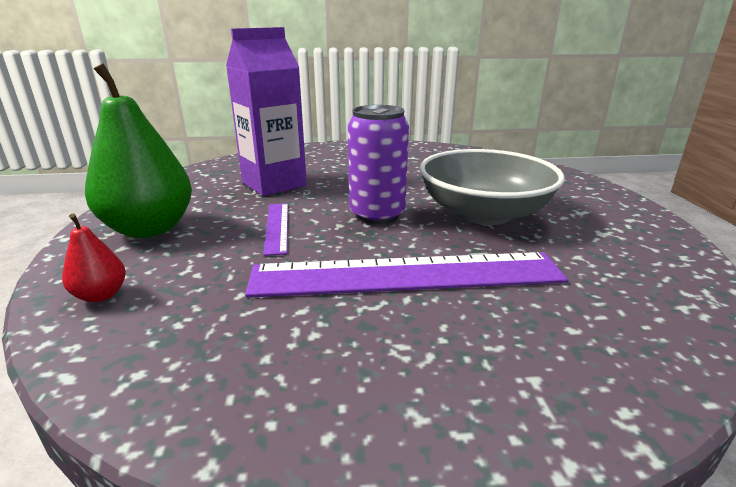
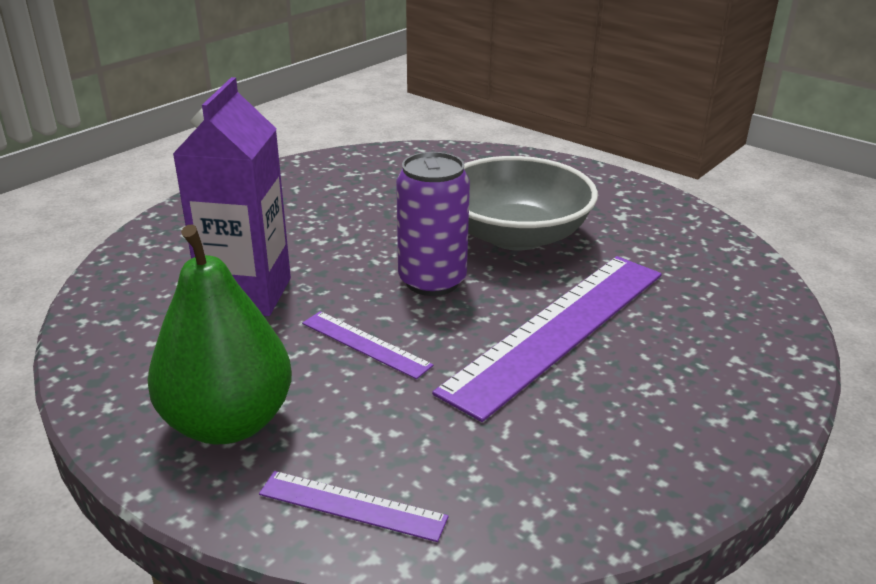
camera: 45 degrees left, 5 degrees up
red pear [62,214,126,302] -> purple ruler [259,471,449,542]

